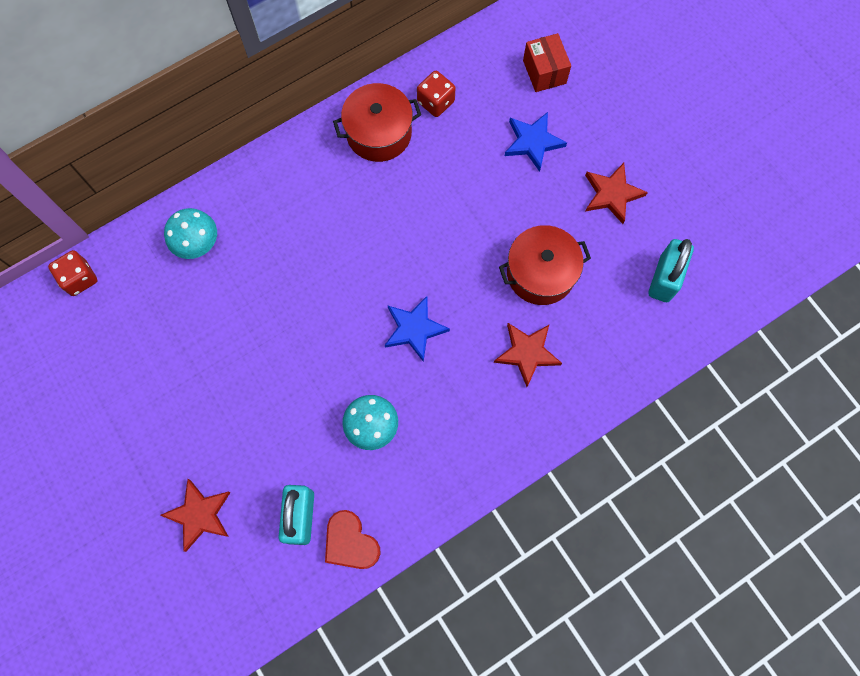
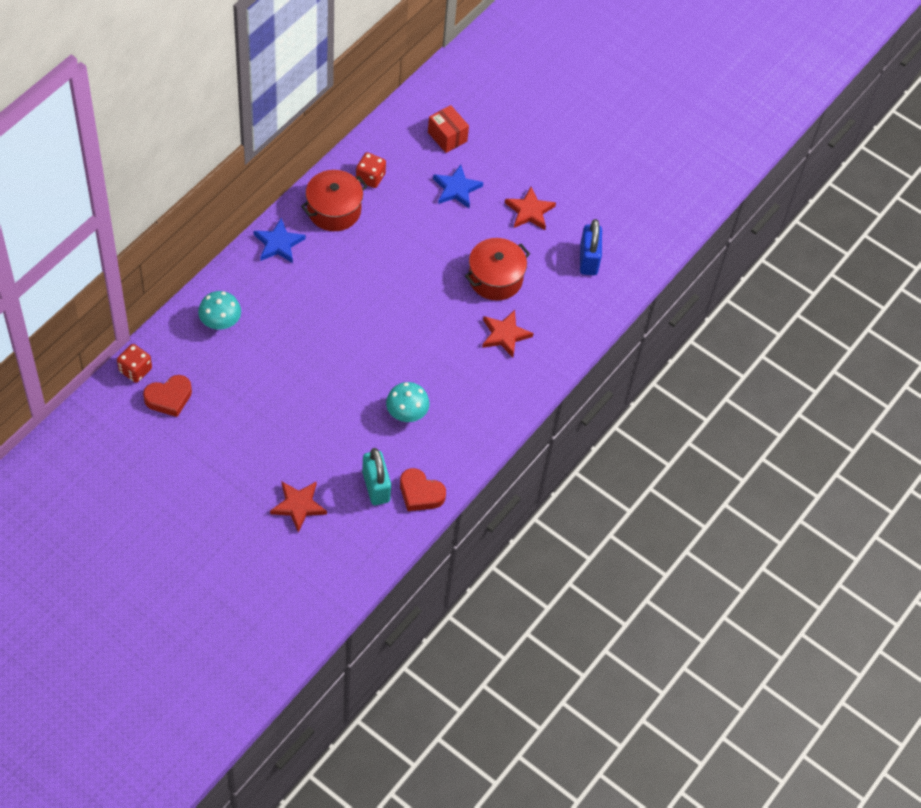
camera: 25 degrees left, 15 degrees down
blue star [385,296,450,362] -> blue star moved to [254,218,306,263]
turquoise padlock [649,239,694,302] -> blue padlock [580,219,602,275]
none -> red heart [143,375,192,417]

